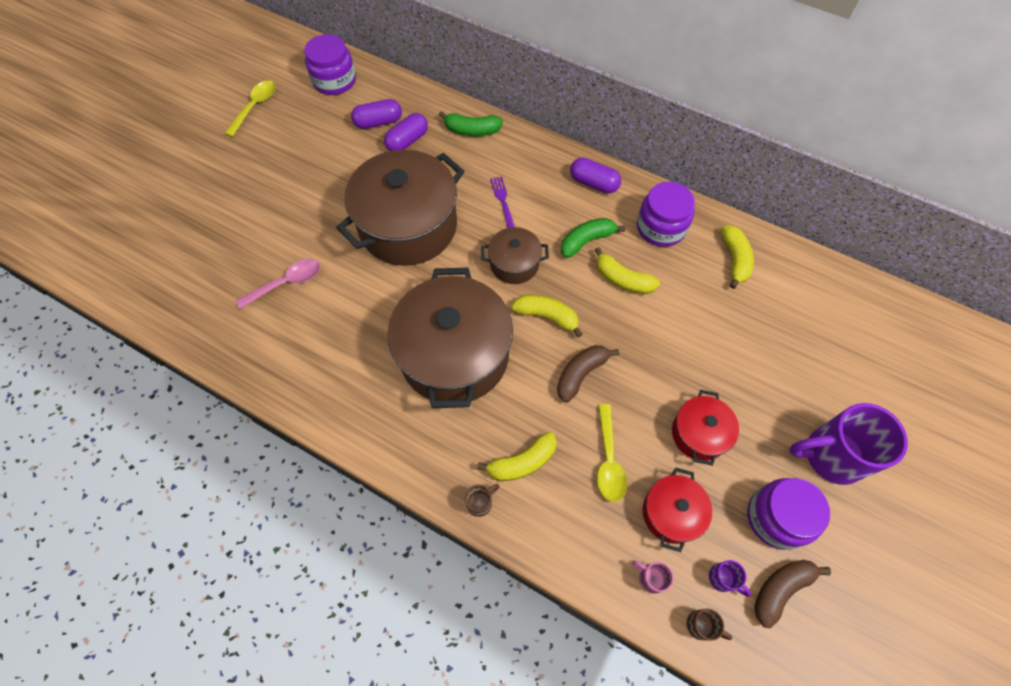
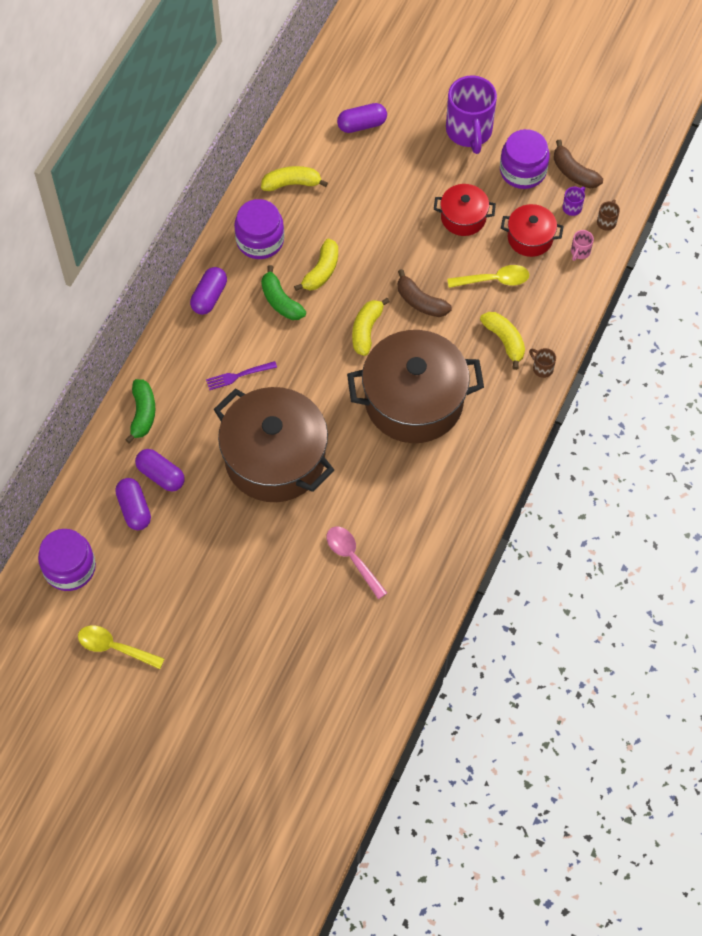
camera: 95 degrees left, 0 degrees up
brown pot [481,227,549,284] -> none
none -> purple capsule [337,103,387,133]

